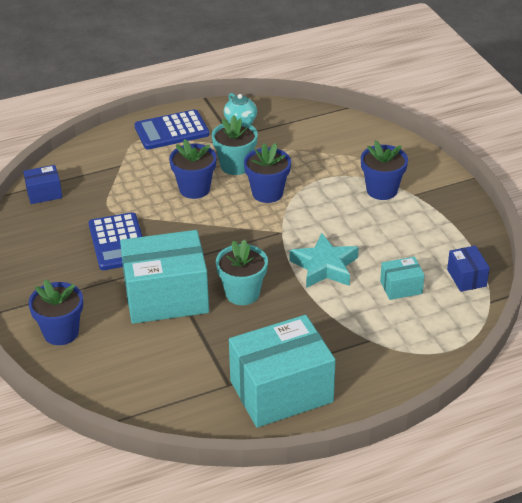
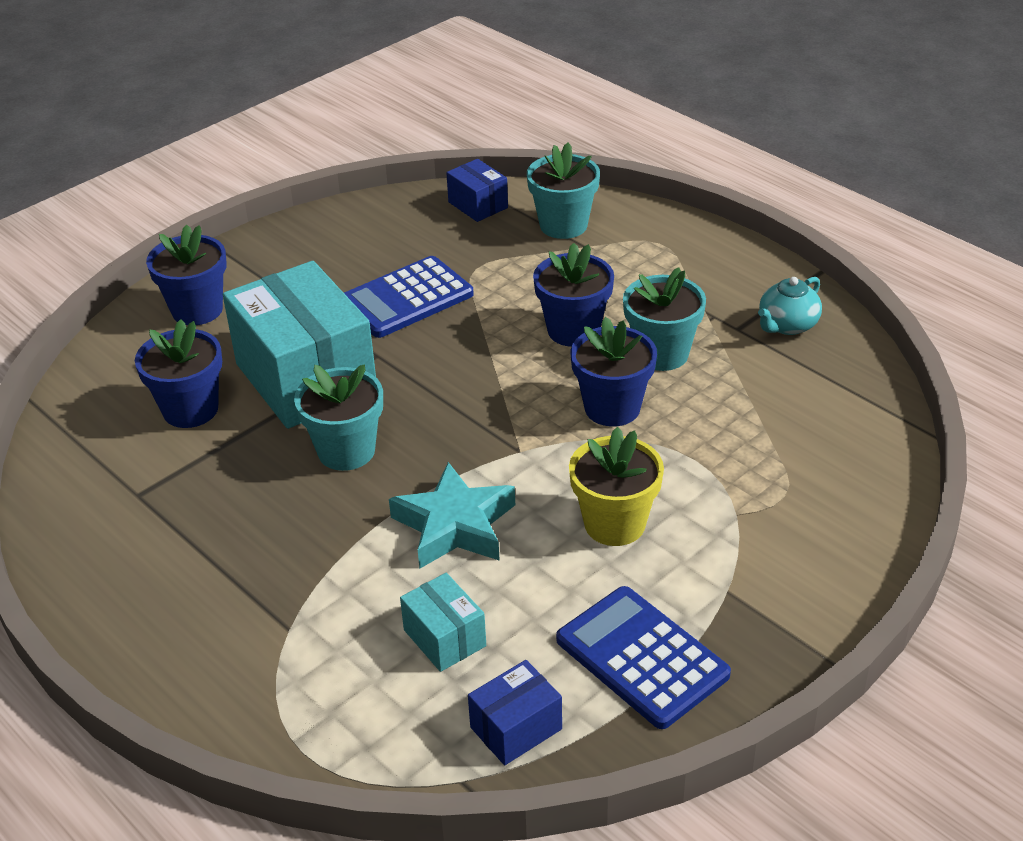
camera: 70 degrees right, 0 degrees up
blue calculator [134,109,209,149] -> blue calculator moved to [556,586,731,729]
turquoise box [229,315,336,428] -> none
blue flower pot [361,140,408,200] -> blue flower pot moved to [135,319,222,428]
none -> turquoise flower pot [527,143,600,239]
none -> yellow flower pot [569,427,664,546]

